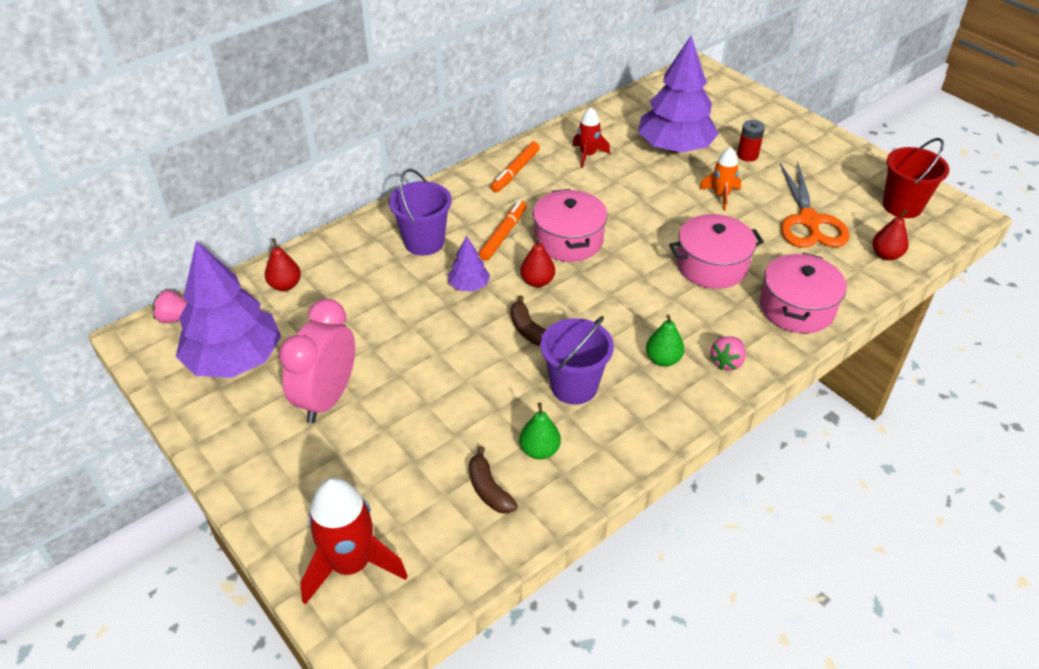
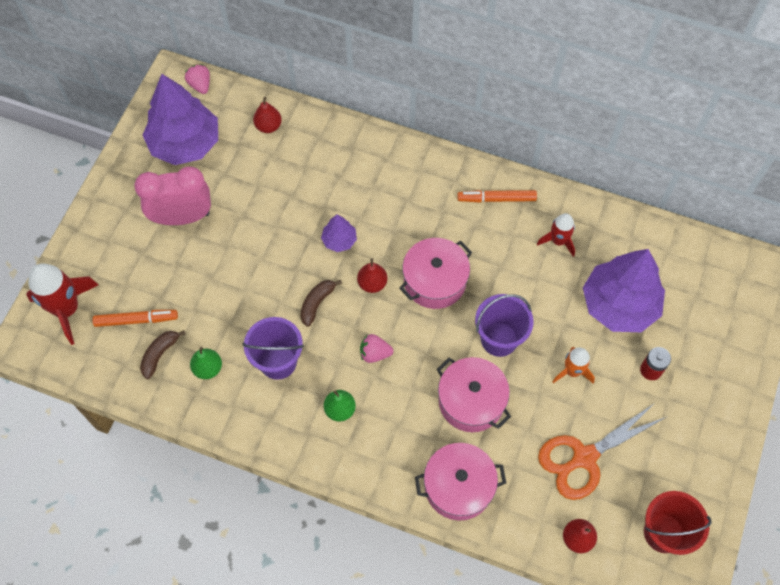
camera: 60 degrees right, 20 degrees up
purple bucket [389,169,452,256] -> purple bucket moved to [475,294,534,357]
orange marker [479,200,527,261] -> orange marker moved to [93,310,178,327]
pink strawberry [710,336,746,370] -> pink strawberry moved to [360,334,393,363]

